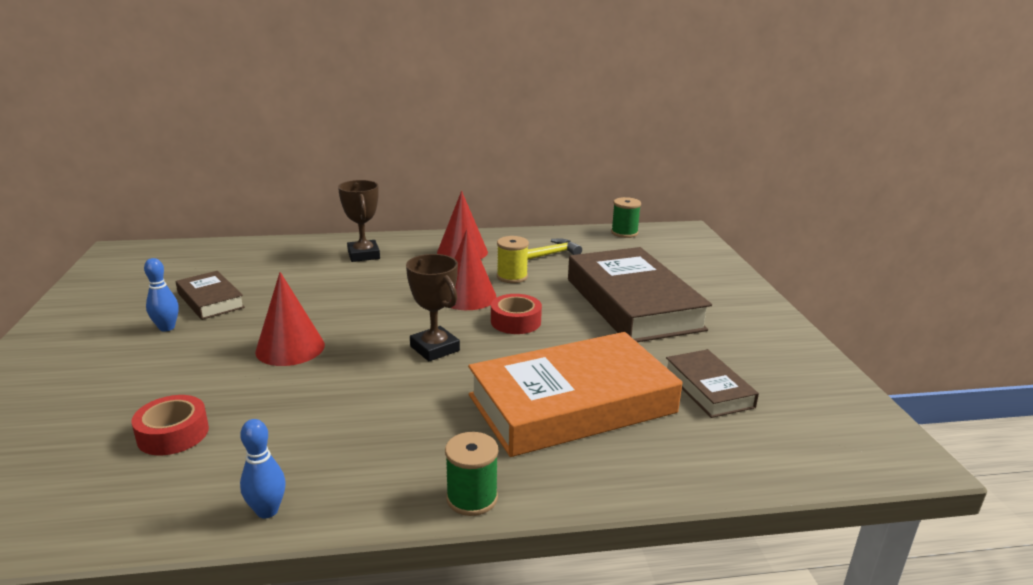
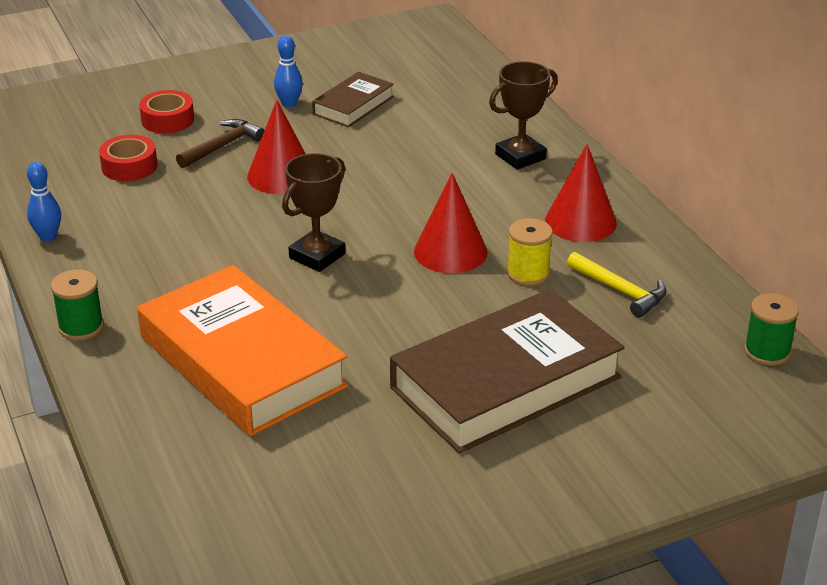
camera: 75 degrees right, 10 degrees up
red tape [491,294,542,334] -> red tape moved to [139,90,194,133]
brown book [666,349,759,418] -> none
none -> brown hammer [176,119,265,168]

